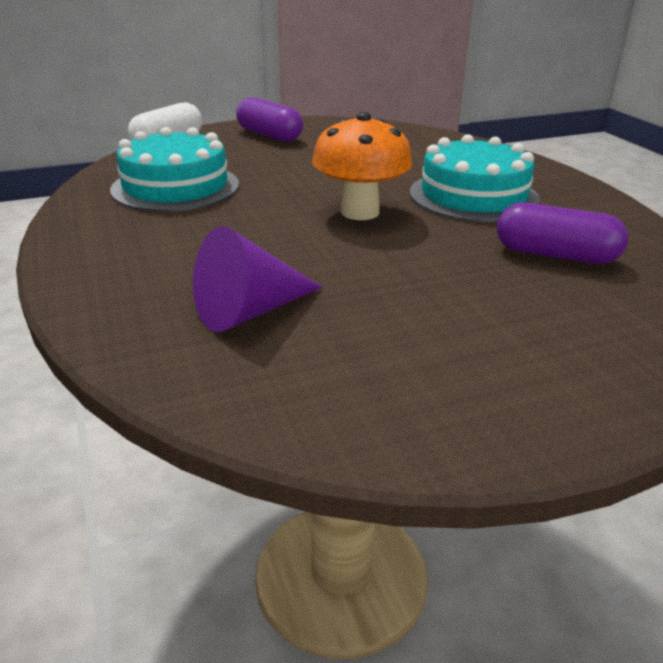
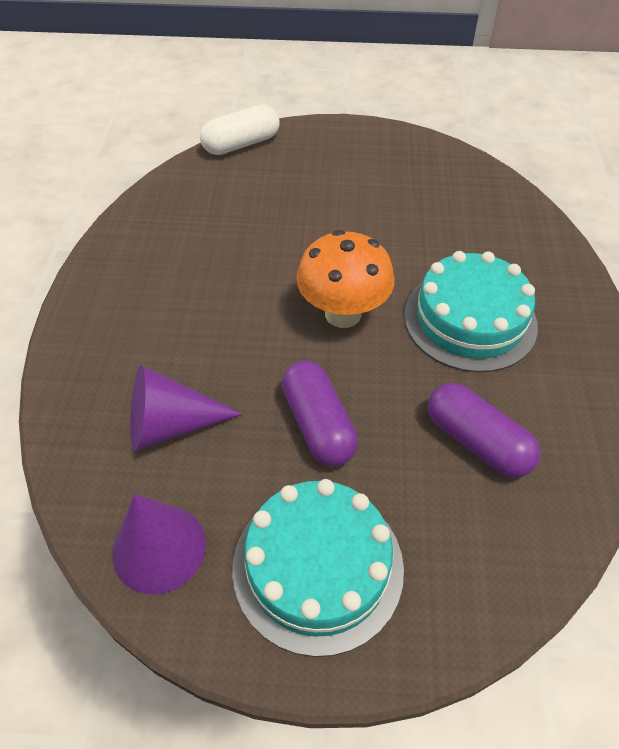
camera: 25 degrees right, 20 degrees up
turquoise cake [110,127,239,212] -> turquoise cake moved to [232,479,404,657]
purple capsule [236,97,303,142] -> purple capsule moved to [282,361,358,467]
none -> purple cone [112,494,206,594]

